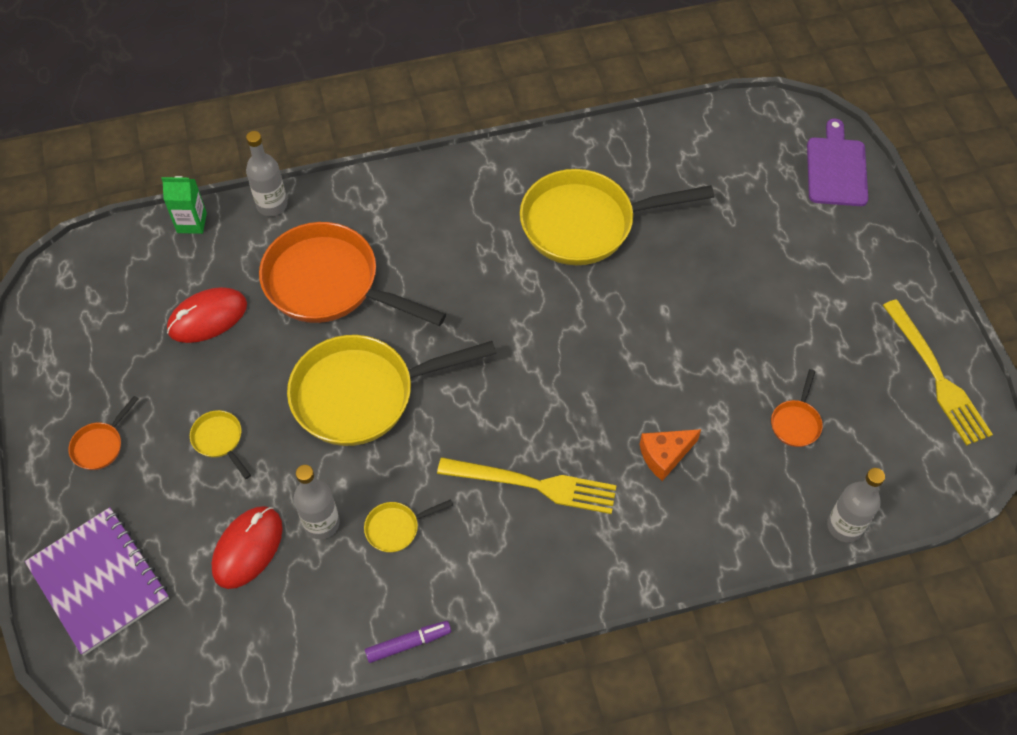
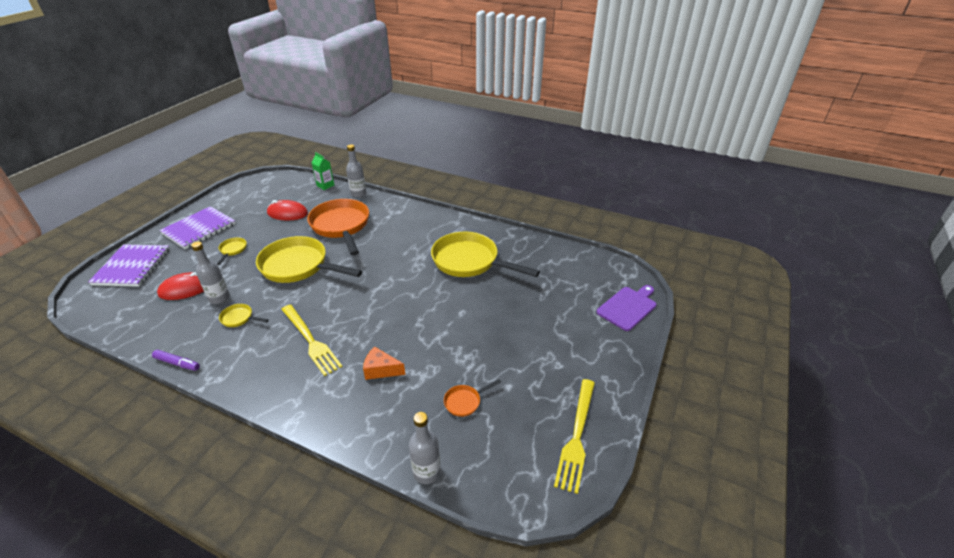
camera: 40 degrees right, 20 degrees down
orange pan [68,396,138,470] -> purple notebook [159,206,236,249]

